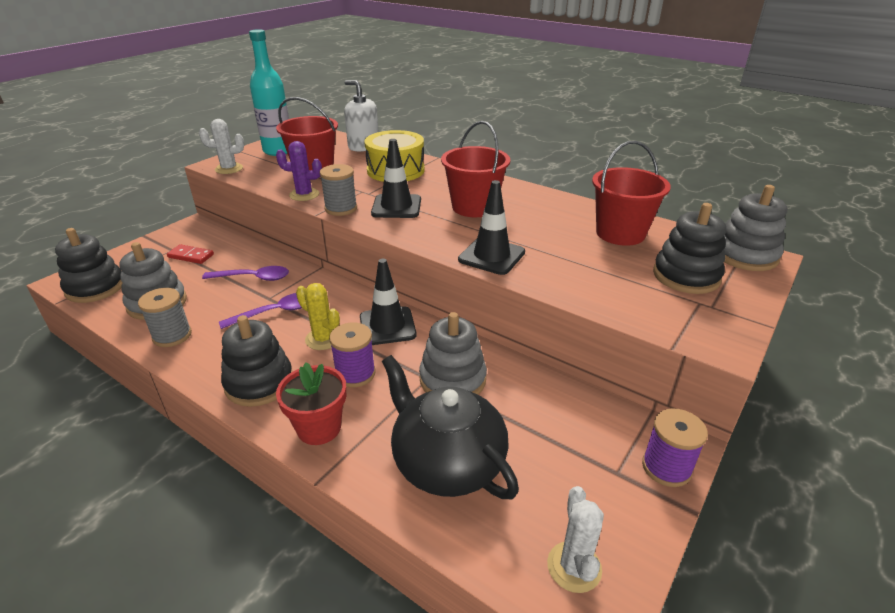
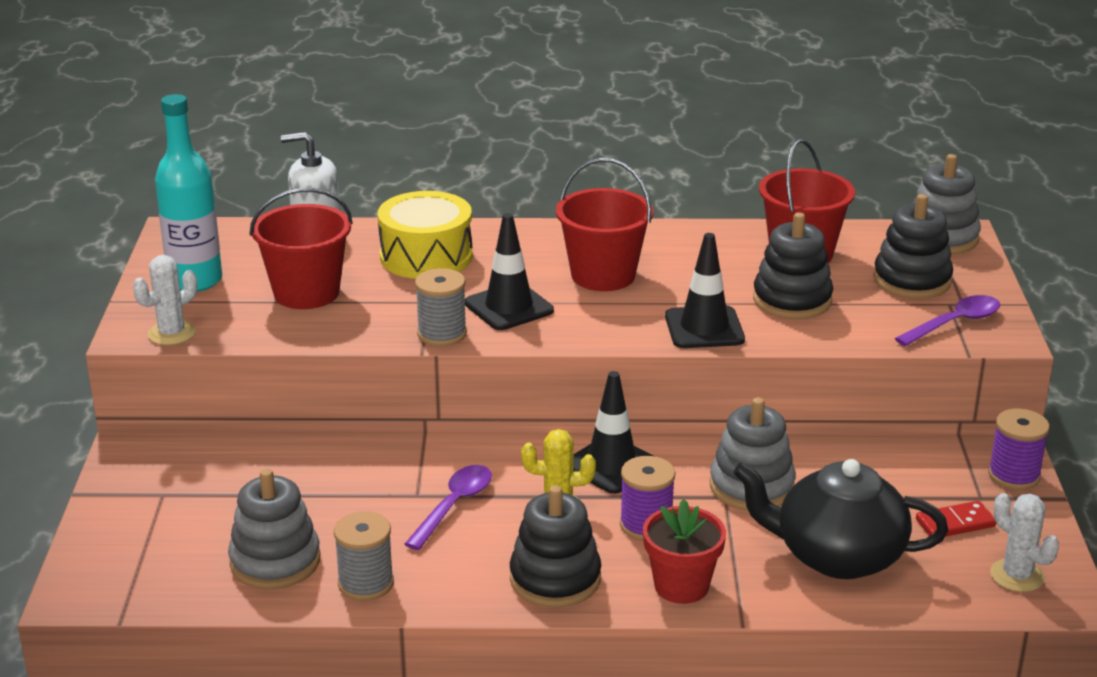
camera: 35 degrees left, 5 degrees down
black stacking toy [55,228,122,303] -> black stacking toy moved to [753,212,833,319]
red domino [167,244,214,264] -> red domino moved to [916,501,996,537]
purple spoon [202,266,289,281] -> purple spoon moved to [895,295,1000,346]
purple cactus [276,141,322,201] -> none

